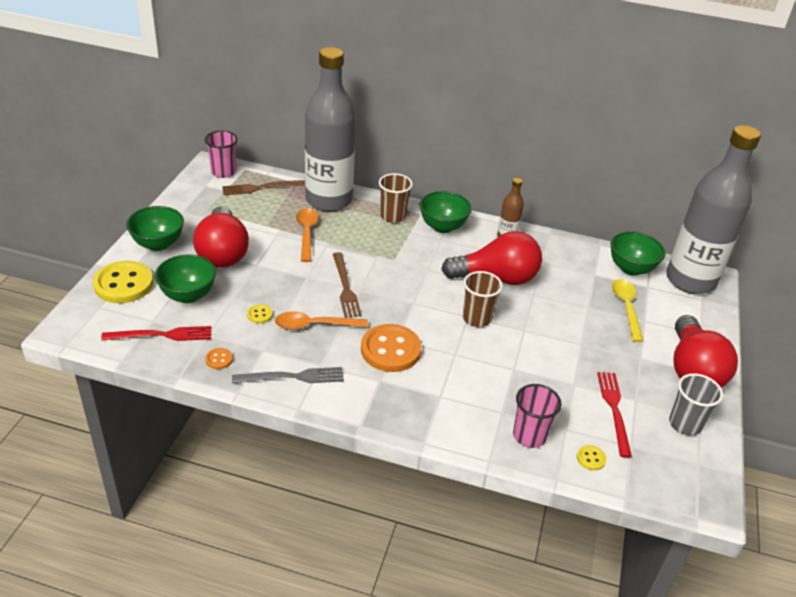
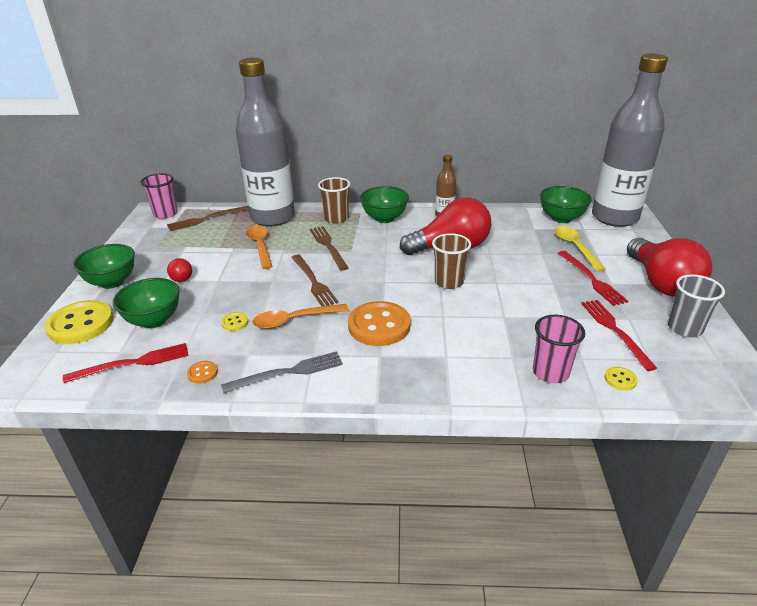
camera: 10 degrees left, 5 degrees down
red light bulb [193,206,249,268] -> red light bulb [167,258,192,282], size x0.44
none -> brown fork [310,226,349,271]
none -> red fork [558,251,629,306]

